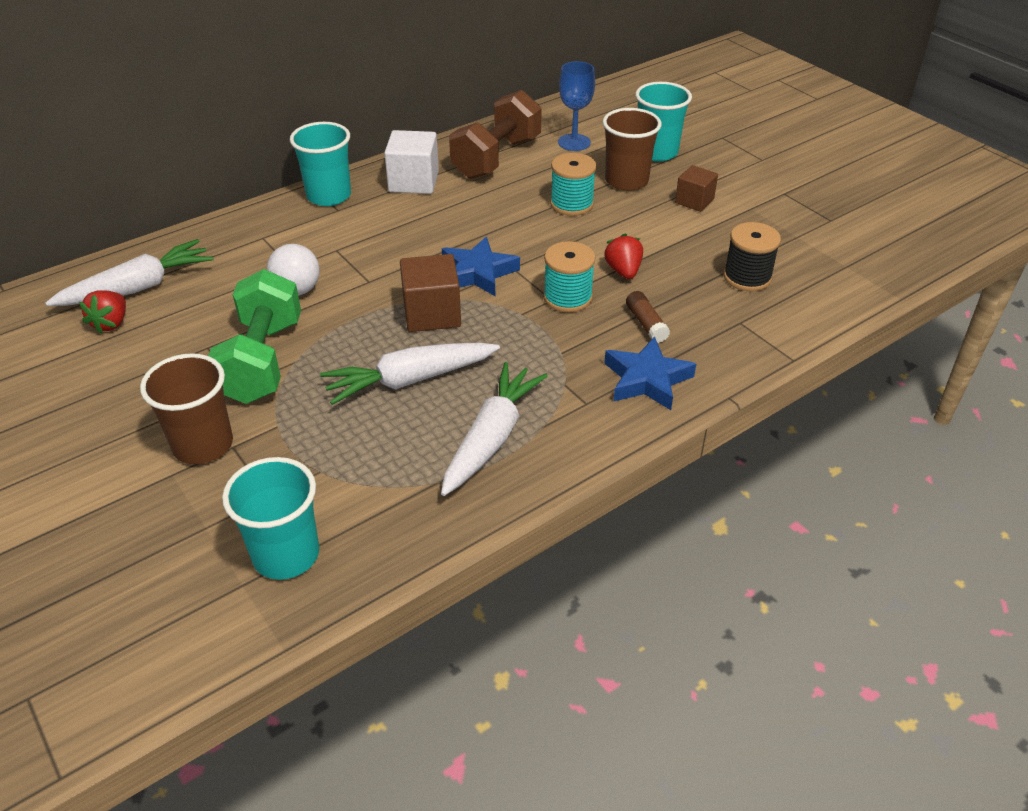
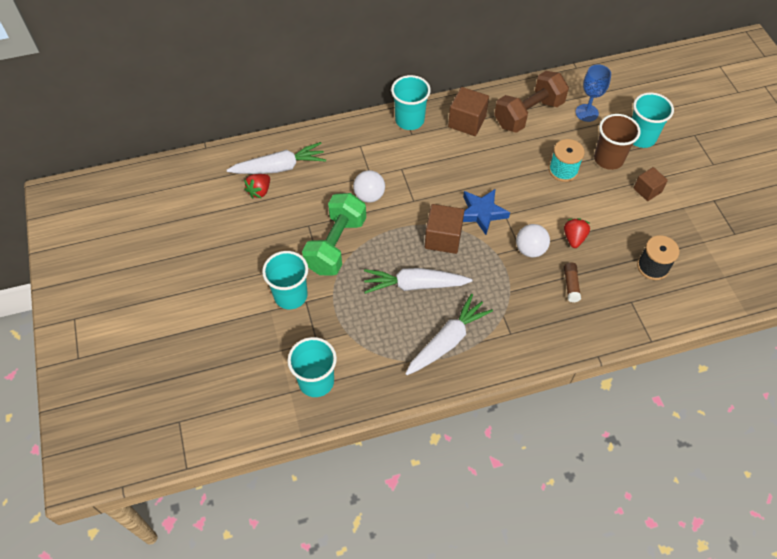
camera: 20 degrees right, 15 degrees up
brown cup [140,353,233,464] -> turquoise cup [262,251,308,309]
white cube [384,130,439,194] -> brown cube [448,87,489,136]
turquoise spool [543,241,595,313] -> white ball [516,224,550,258]
blue star [604,337,696,410] -> none

